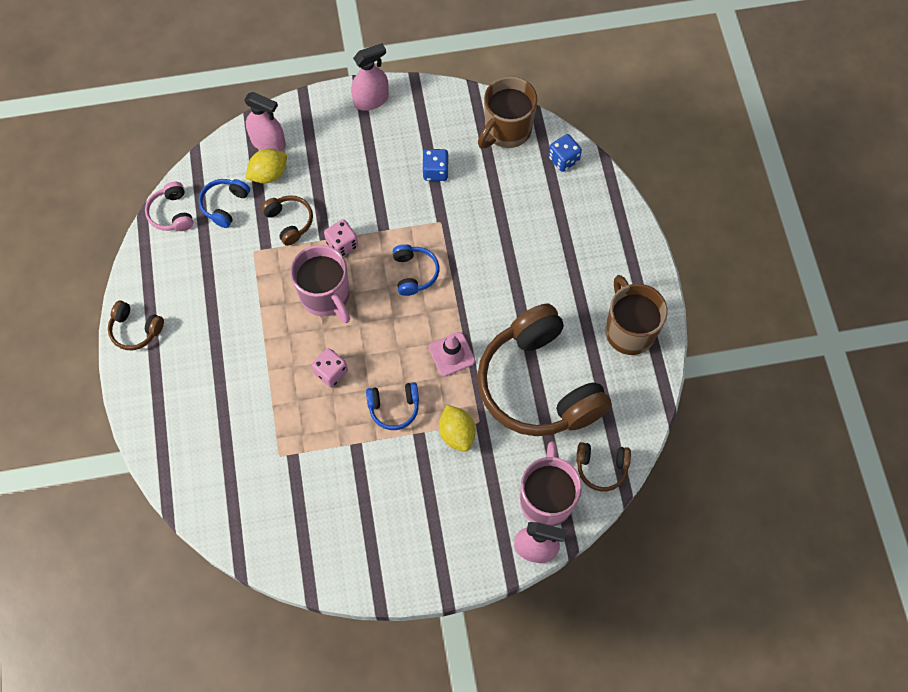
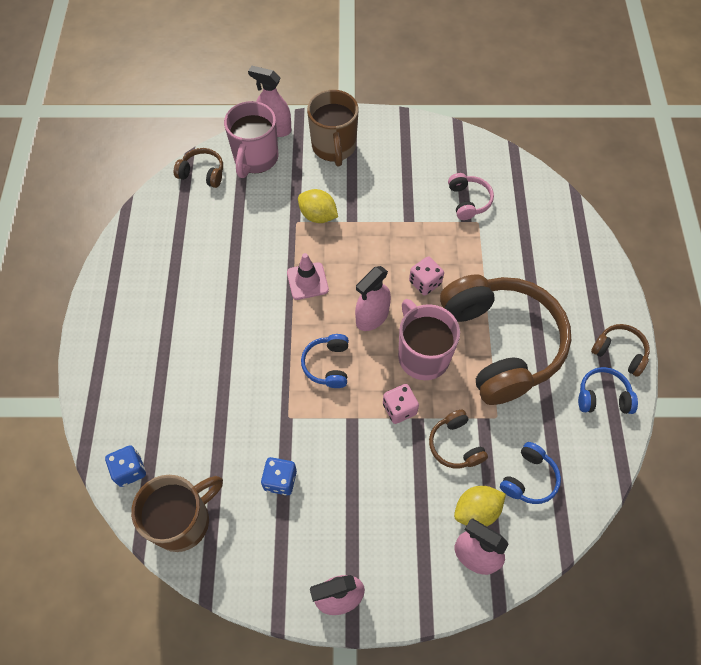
camera: 170 degrees left, 5 degrees down
pink headphones [145,182,194,231] -> pink headphones moved to [448,173,494,220]
blue headphones [366,382,419,430] -> blue headphones moved to [578,367,638,414]
yellow lemon [439,405,476,452] -> yellow lemon turned 45 degrees counterclockwise [298,189,338,223]
brown headphones [477,304,612,436] -> brown headphones moved to [440,274,571,405]
brown mug [605,275,668,355] -> brown mug moved to [307,90,359,166]
none -> pink spray bottle [355,266,391,331]

